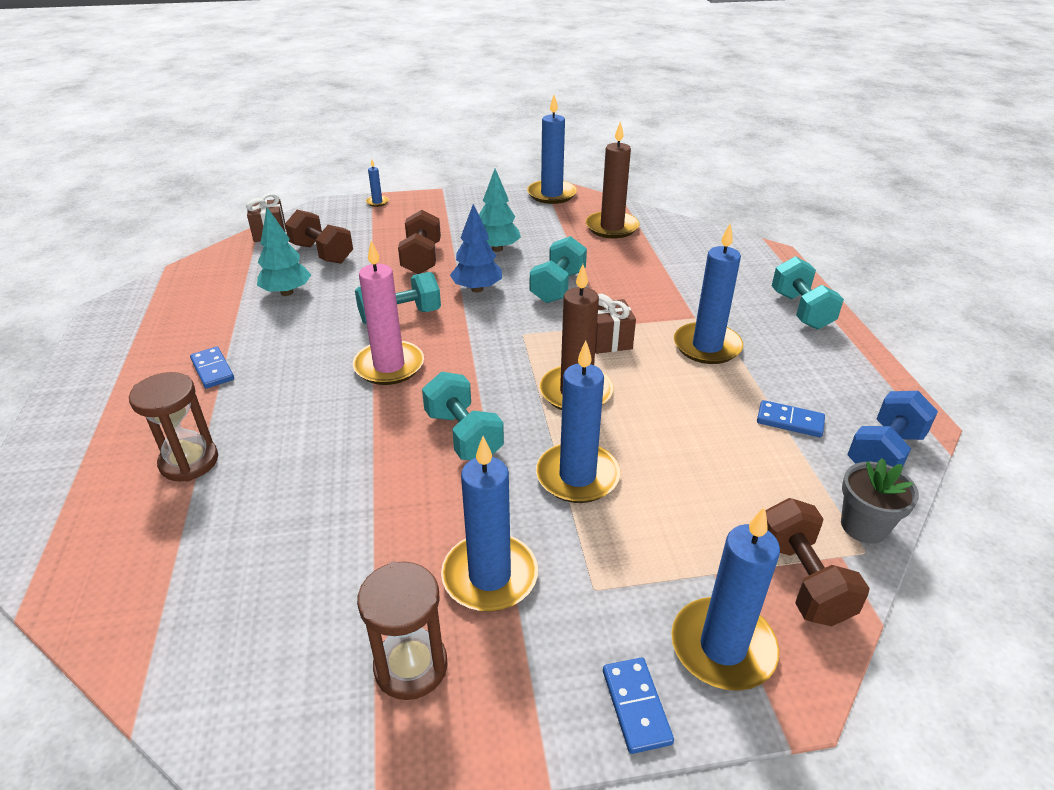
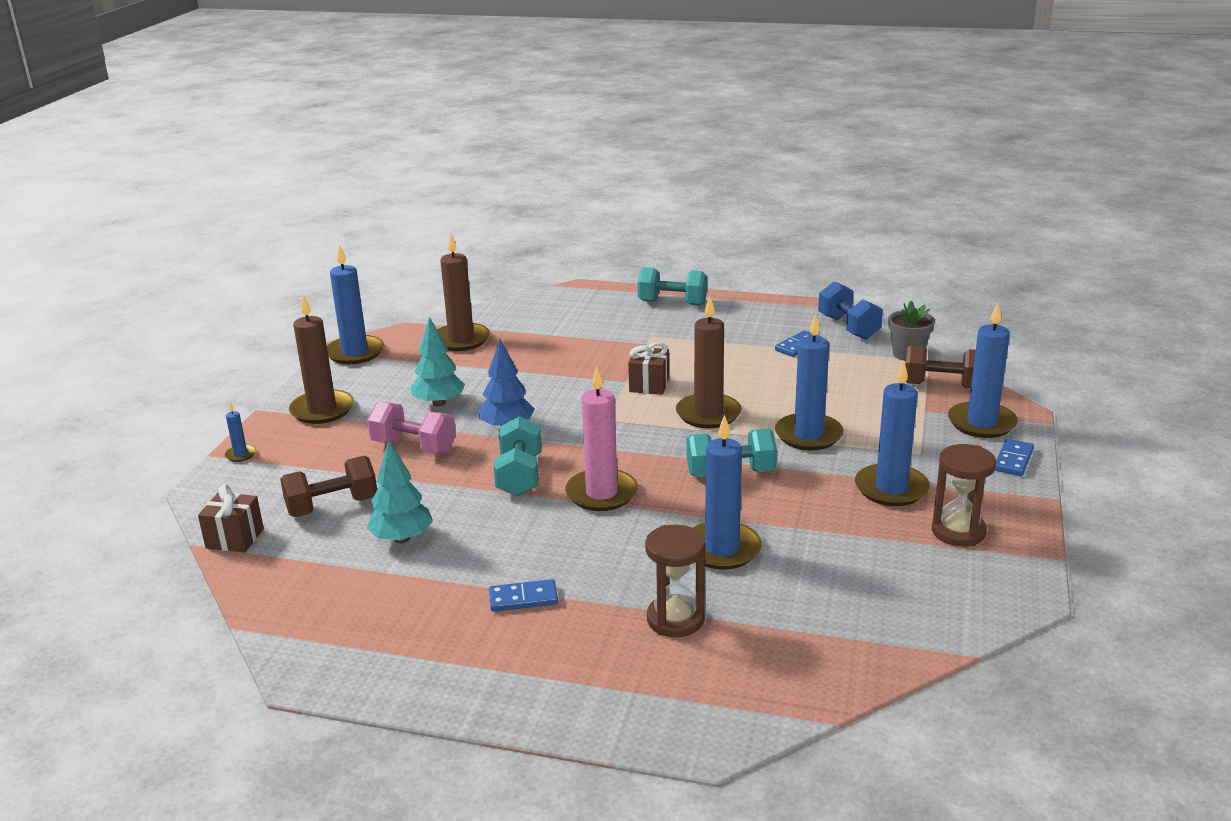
camera: 65 degrees left, 10 degrees down
brown dumbbell [398,210,441,274] -> pink dumbbell [367,401,456,454]
turquoise dumbbell [530,236,587,303] -> none
blue domino [603,657,674,754] -> blue domino turned 75 degrees counterclockwise [995,439,1034,476]
blue candle [674,223,743,364] -> blue candle moved to [693,414,762,570]
none -> brown candle [289,294,354,424]

